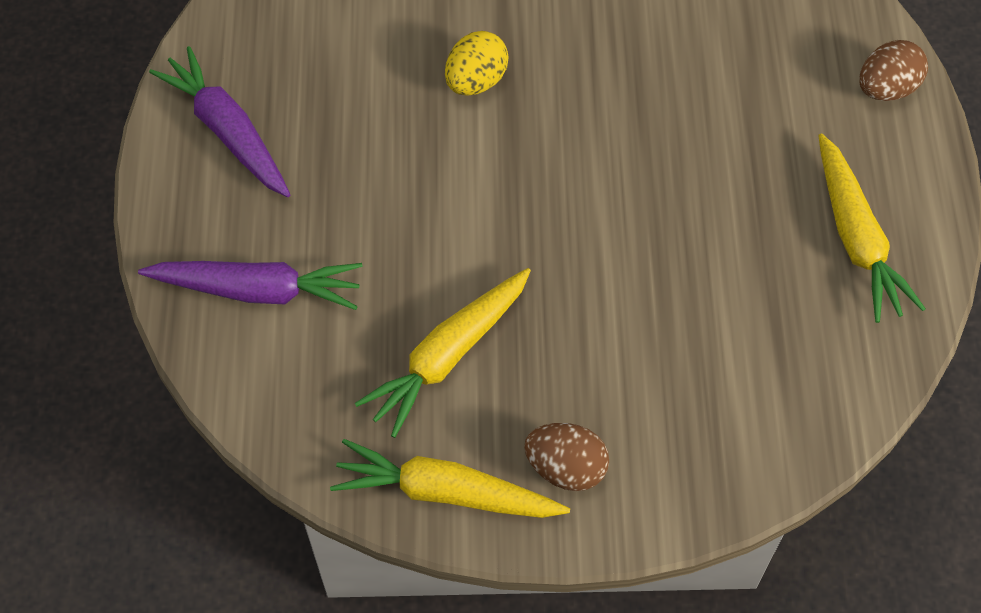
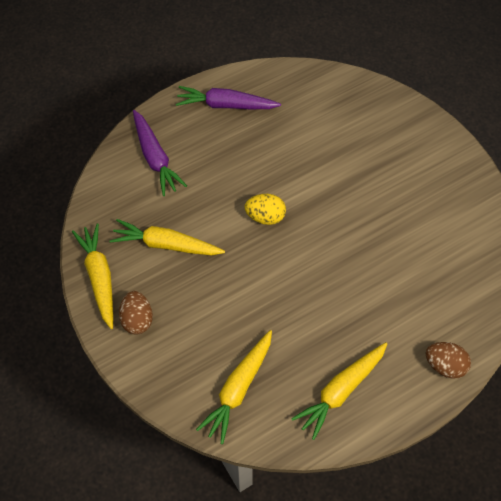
camera: 60 degrees right, 0 degrees up
purple carrot [149,46,290,197] -> purple carrot turned 105 degrees counterclockwise [176,86,281,109]
yellow egg [445,31,509,96] -> yellow egg moved to [245,194,286,225]
none -> yellow carrot [196,330,272,444]

